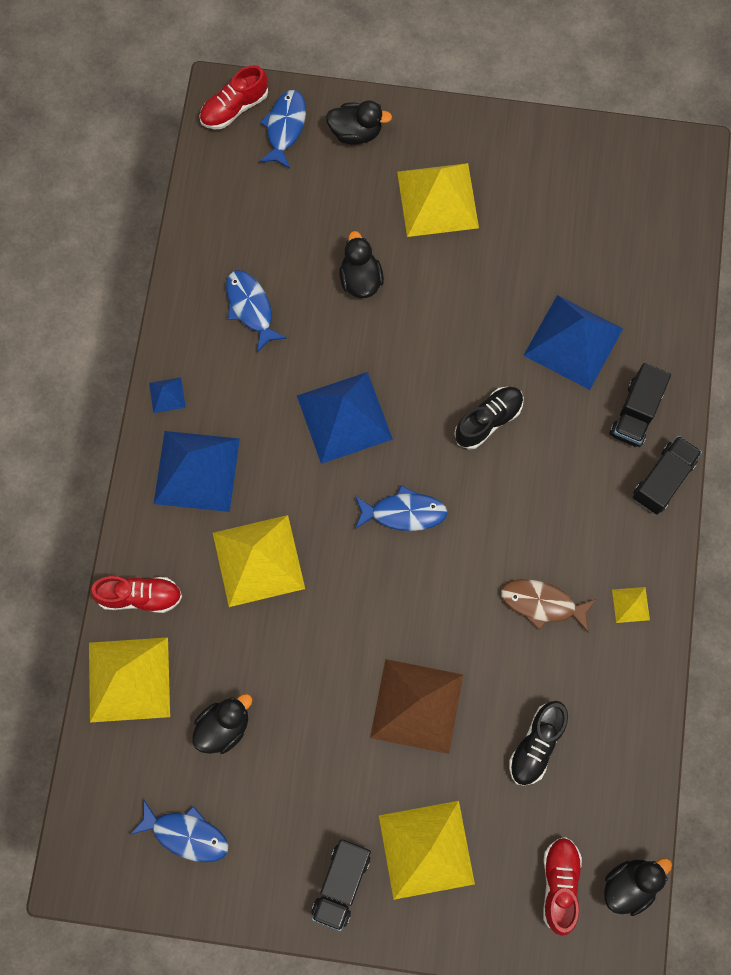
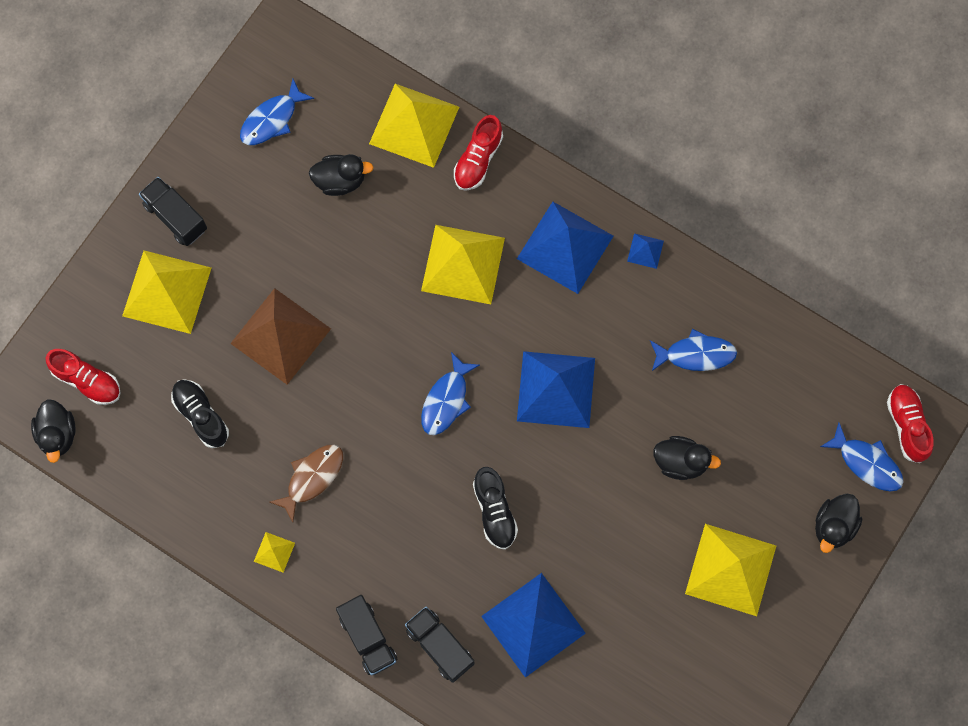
camera: 115 degrees right, 0 degrees up
black duck [192,694,253,754] -> black duck turned 75 degrees counterclockwise [309,154,374,196]

